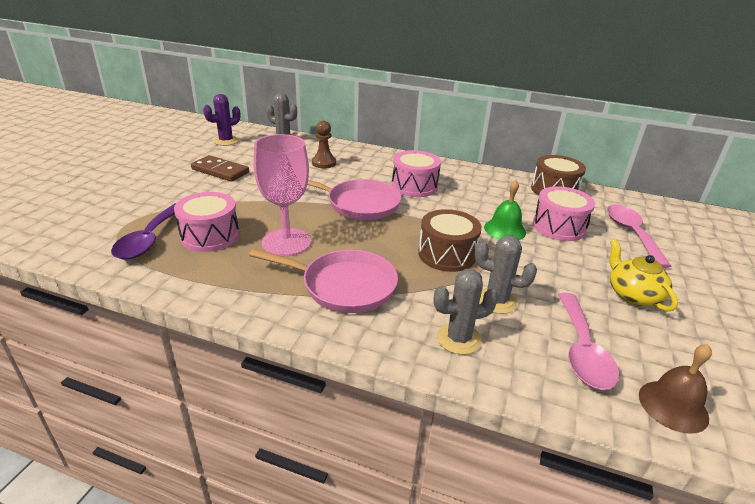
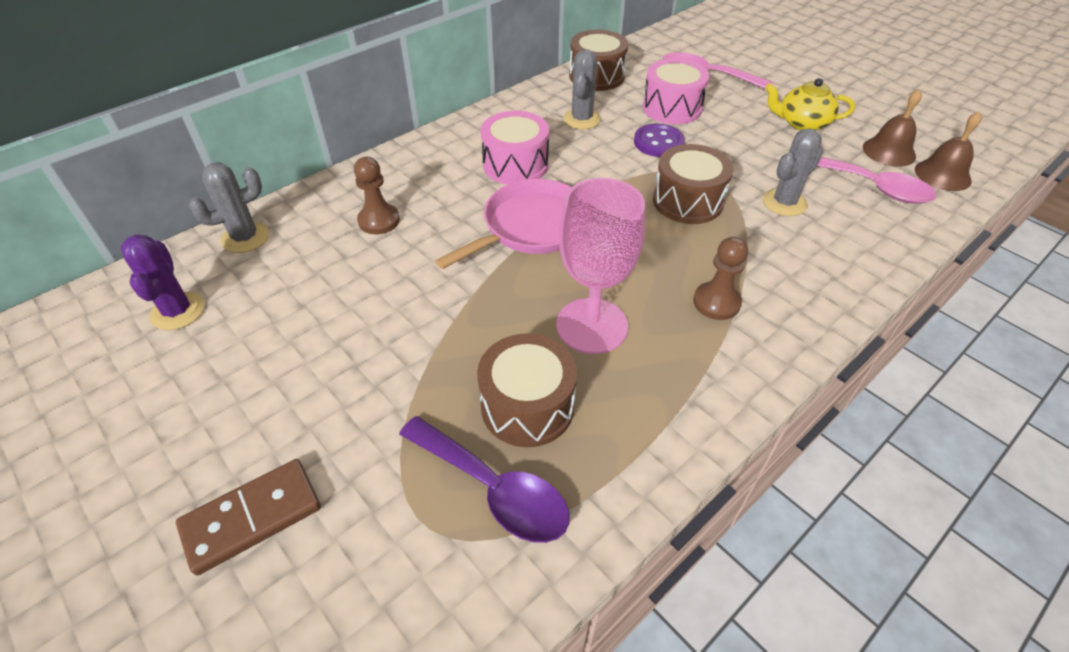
camera: 60 degrees left, 15 degrees up
pink drum [174,192,239,252] -> brown drum [477,333,577,447]
brown domino [191,155,249,182] -> brown domino moved to [176,459,321,575]
pink pan [249,249,398,313] -> brown pawn [693,237,748,320]
grey cactus [433,269,498,355] -> grey cactus moved to [563,49,601,129]
green bell [484,180,526,240] -> purple button [634,123,685,157]
none -> brown bell [863,89,922,167]

